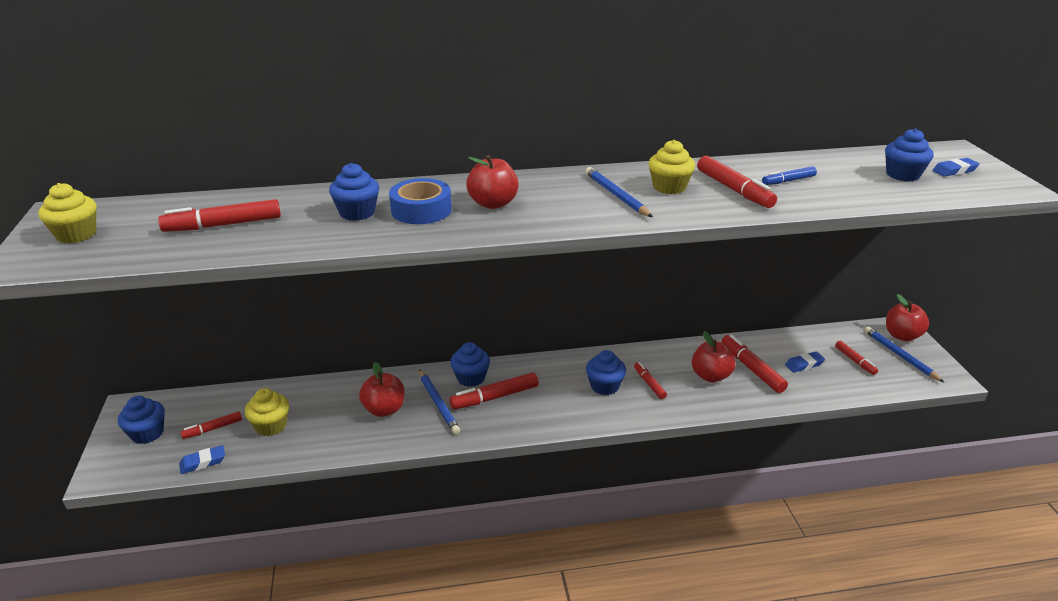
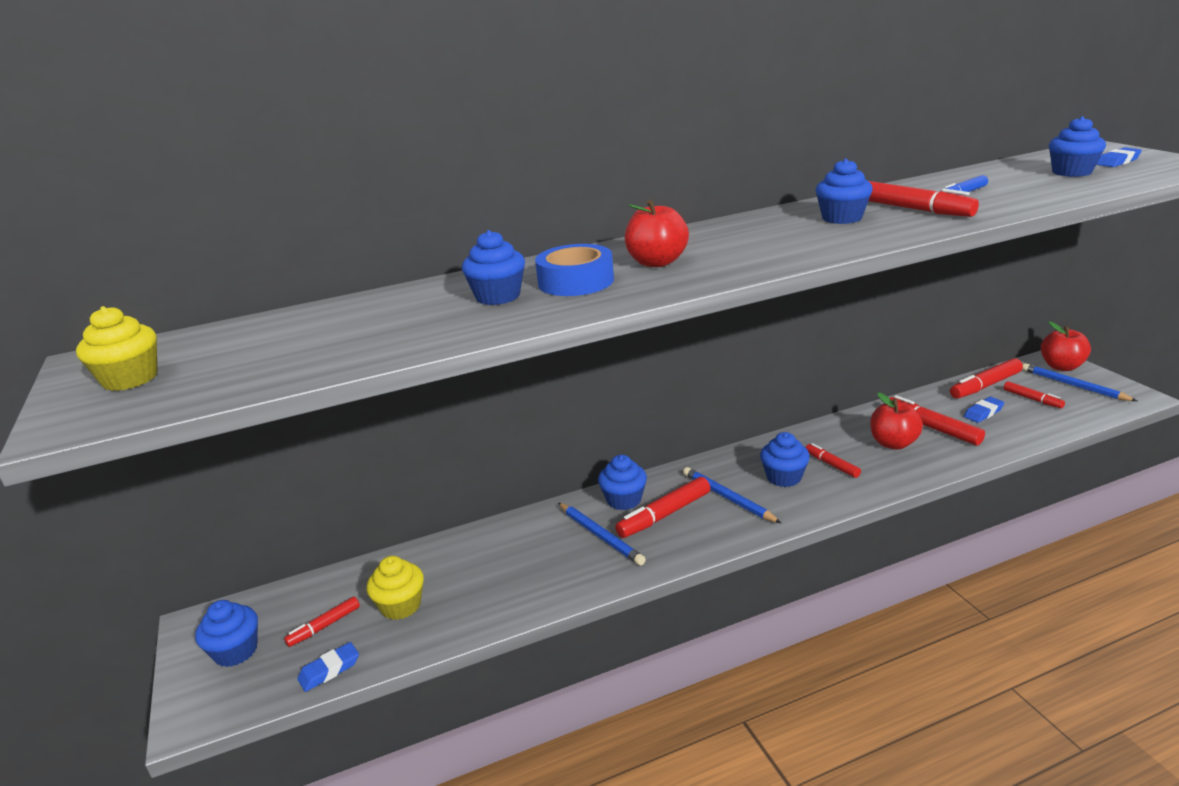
camera: 10 degrees left, 5 degrees down
red marker [158,199,281,232] -> red marker moved to [950,358,1023,399]
red apple [359,362,405,417] -> none
blue pencil [585,167,653,217] -> blue pencil moved to [683,467,781,523]
yellow cupcake [649,140,695,194] -> blue cupcake [816,158,873,224]

